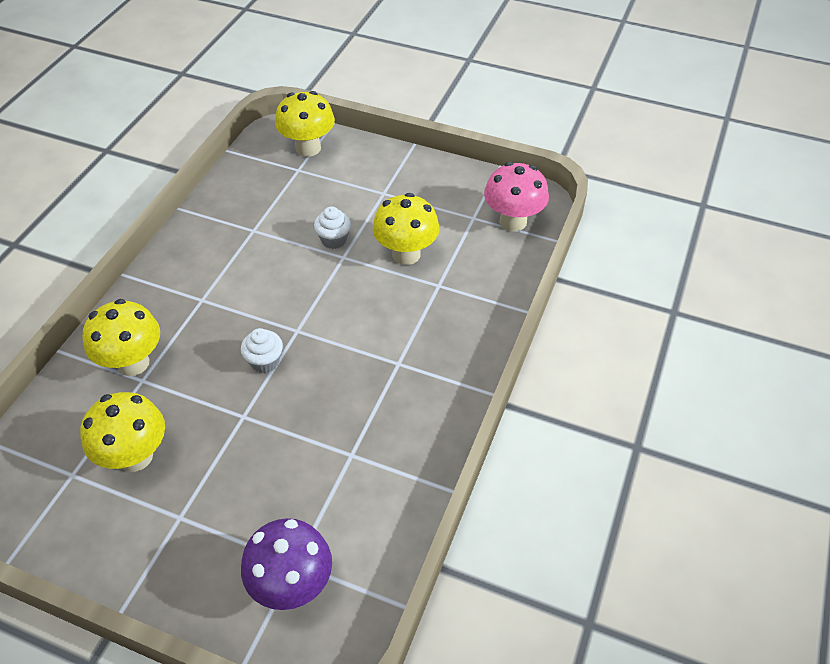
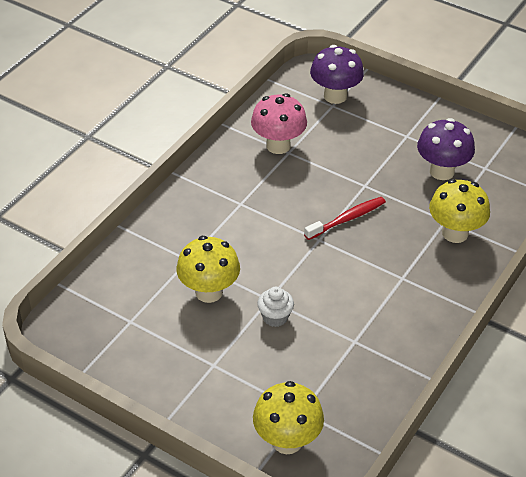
camera: 170 degrees left, 5 degrees down
yellow mushroom [81,392,165,472] -> purple mushroom [417,118,475,180]
white cupcake [241,328,283,373] -> red toothbrush [304,197,386,240]
pink mushroom [484,162,549,232] -> pink mushroom moved to [251,93,307,154]

